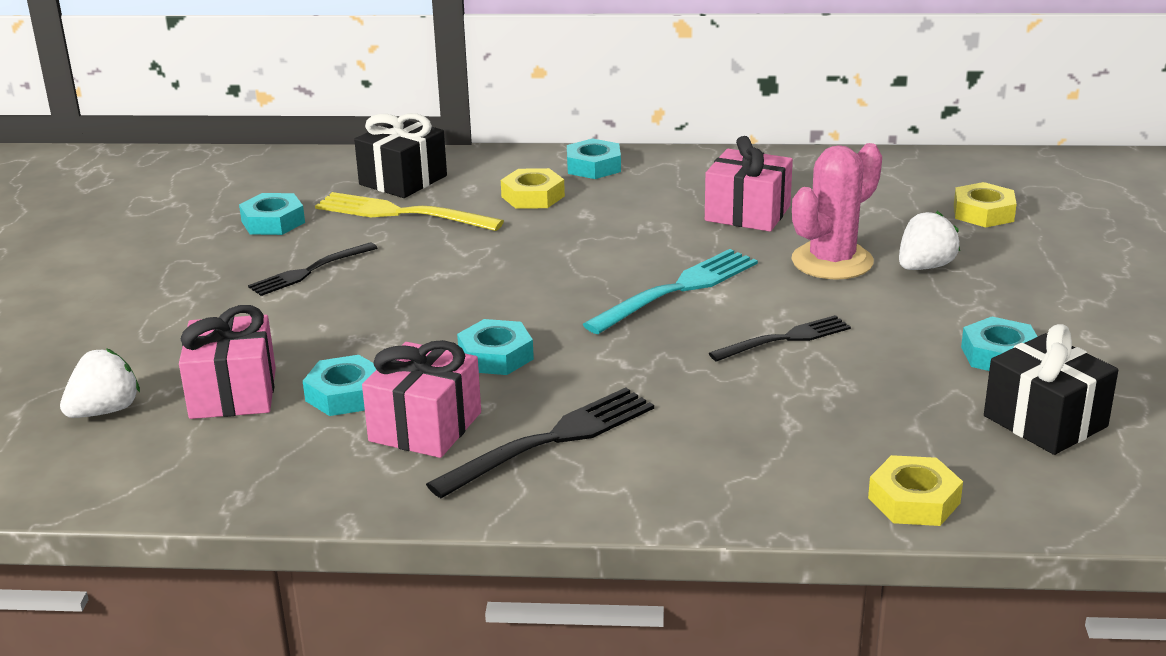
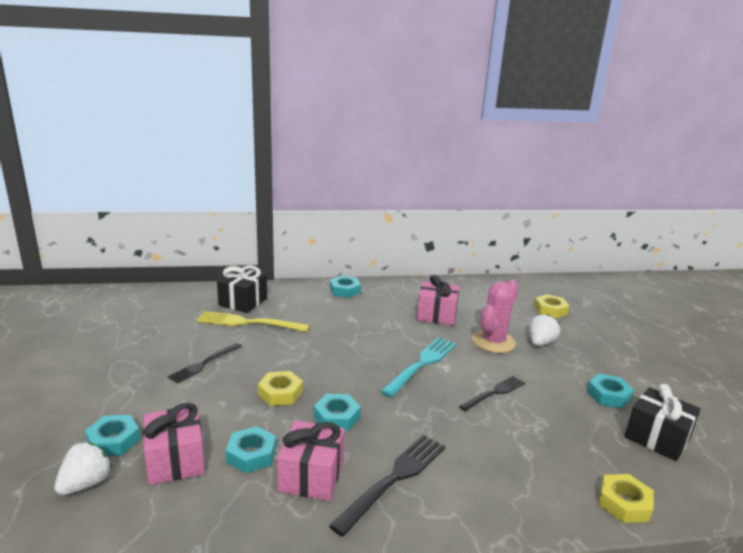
camera: 15 degrees left, 5 degrees down
turquoise nut [239,193,305,235] -> turquoise nut moved to [85,415,141,456]
yellow nut [501,168,565,209] -> yellow nut moved to [258,371,303,406]

